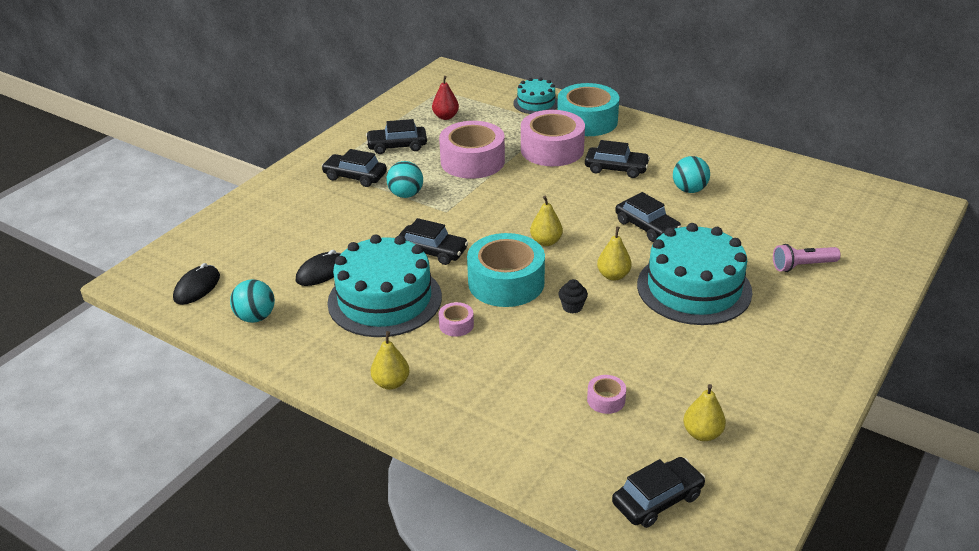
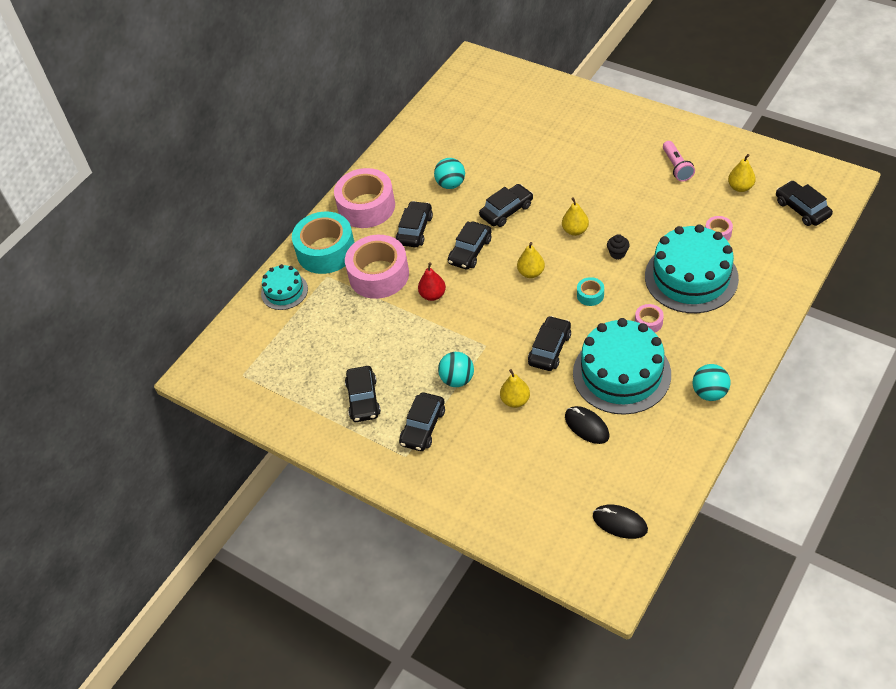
camera: 85 degrees left, 15 degrees up
turquoise ball [230,279,275,323] -> turquoise ball moved to [693,364,730,401]
yellow pear [371,331,410,390] -> yellow pear moved to [500,369,530,408]
red pear [432,76,459,120] -> red pear moved to [418,262,446,301]
pink tape [439,121,505,179] -> pink tape moved to [334,168,395,228]
turquoise tape [467,233,545,307] -> turquoise tape [577,277,604,306], size x0.43
turquoise cake [637,223,752,325] -> turquoise cake moved to [645,224,739,313]
pink flashlight [773,244,841,272] -> pink flashlight moved to [663,141,695,182]
none -> black car [448,221,492,270]

